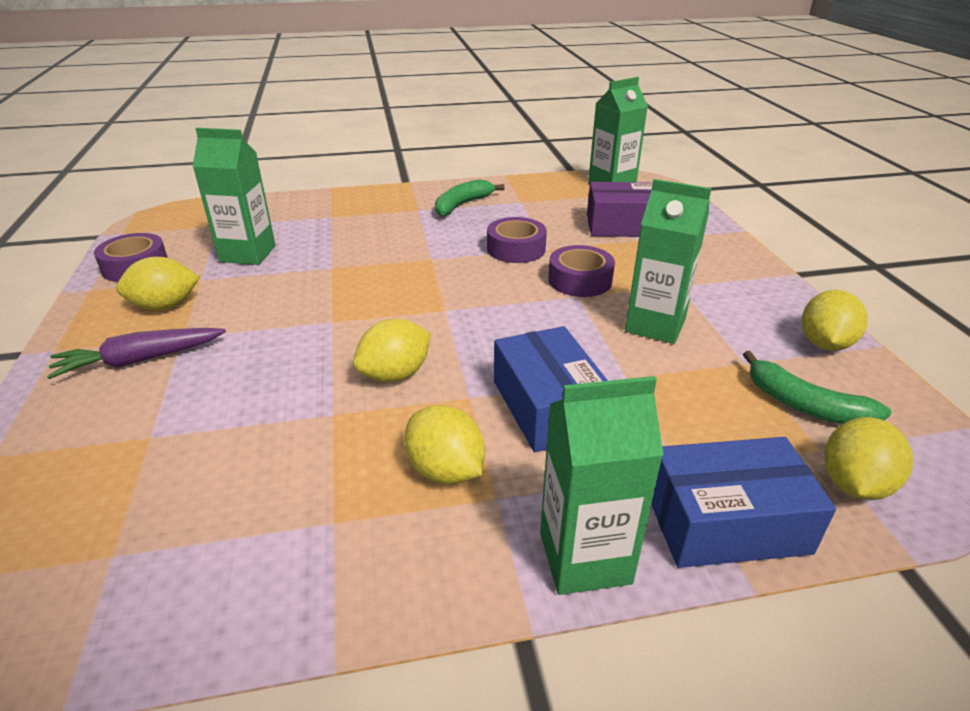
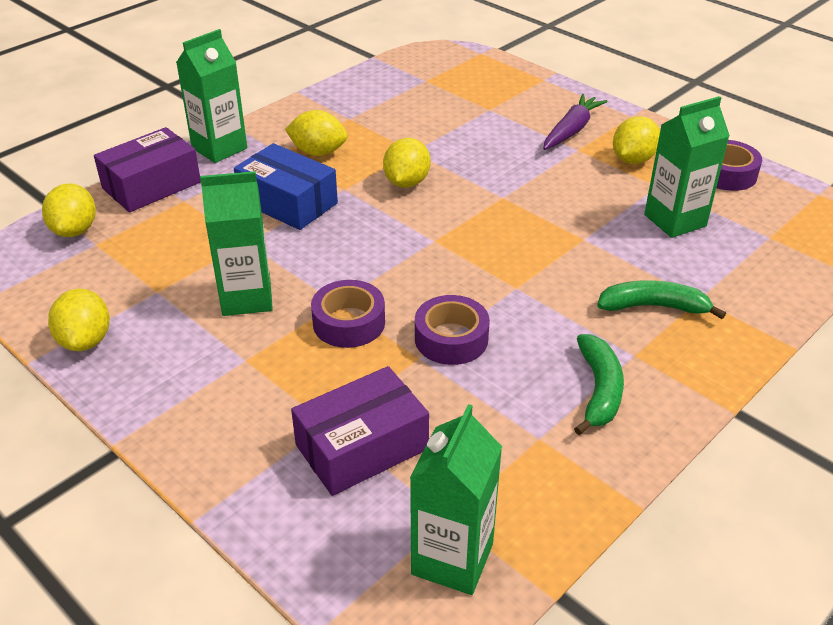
camera: 145 degrees right, 5 degrees up
blue box [651,437,836,568] -> purple box [94,127,201,212]
green banana [743,351,891,424] -> green banana moved to [597,280,726,319]

